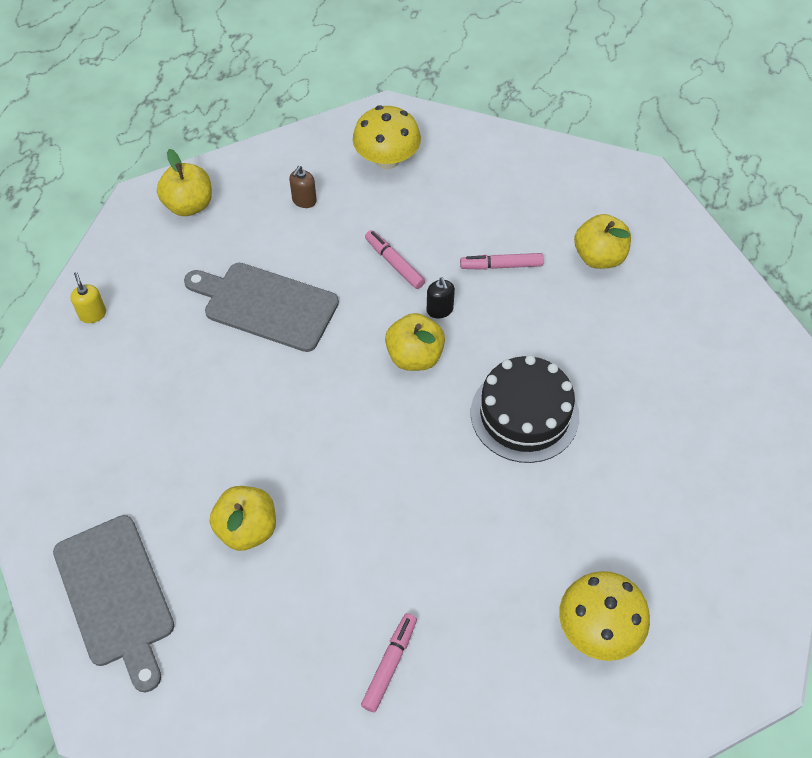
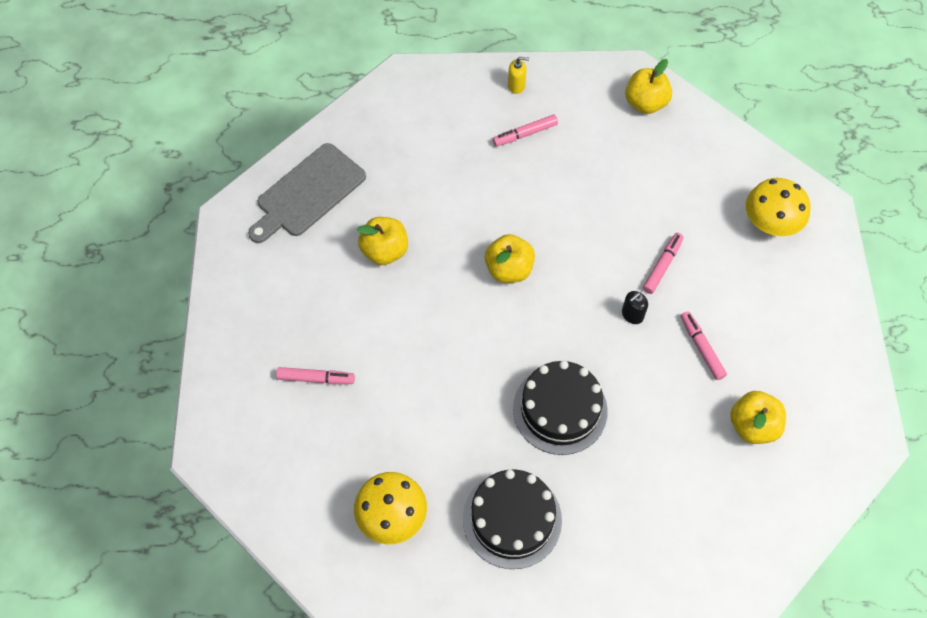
camera: 70 degrees right, 5 degrees up
yellow soap dispenser [70,272,106,323] -> yellow soap dispenser turned 45 degrees clockwise [508,57,529,94]
grey cutting board [184,263,339,352] -> none
brown soap dispenser [289,166,317,208] -> none
yellow apple [385,313,445,371] -> yellow apple moved to [485,234,535,283]
none -> black cake [463,469,562,569]
none -> pink marker [493,115,558,146]

